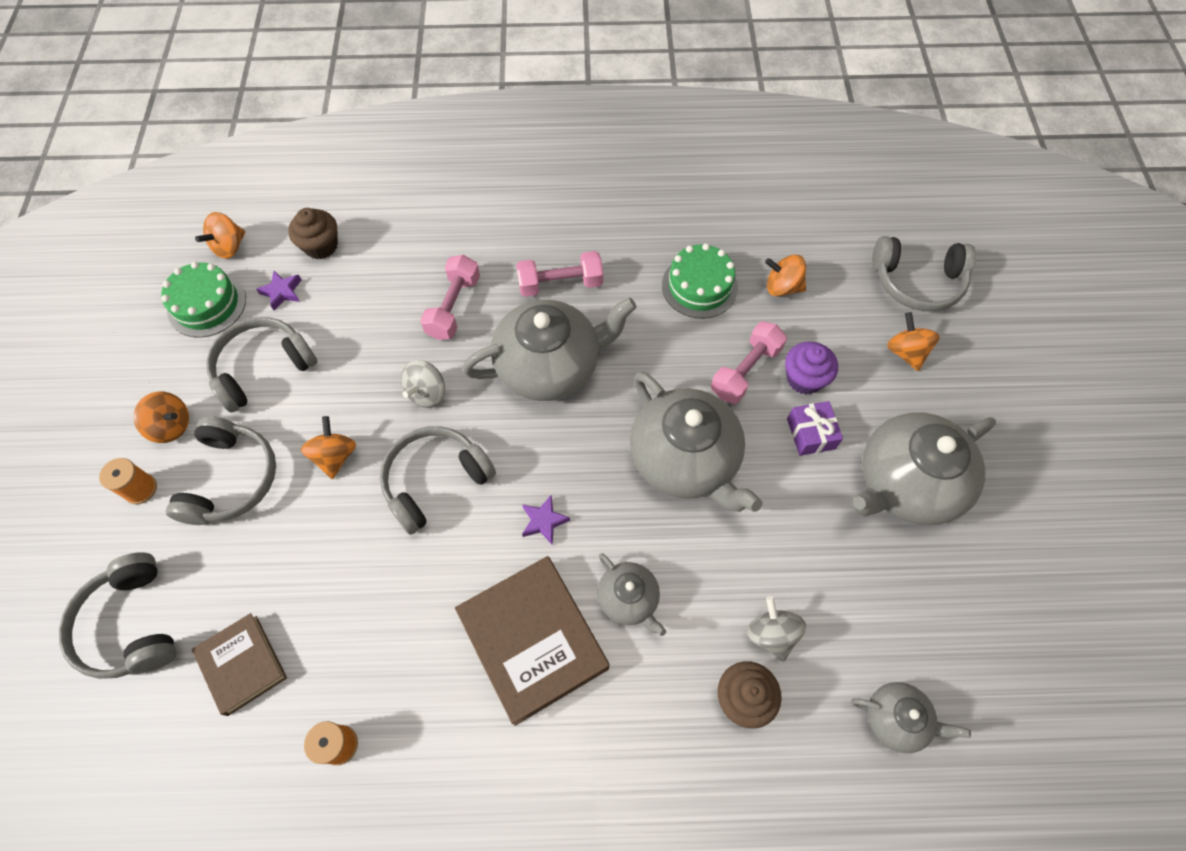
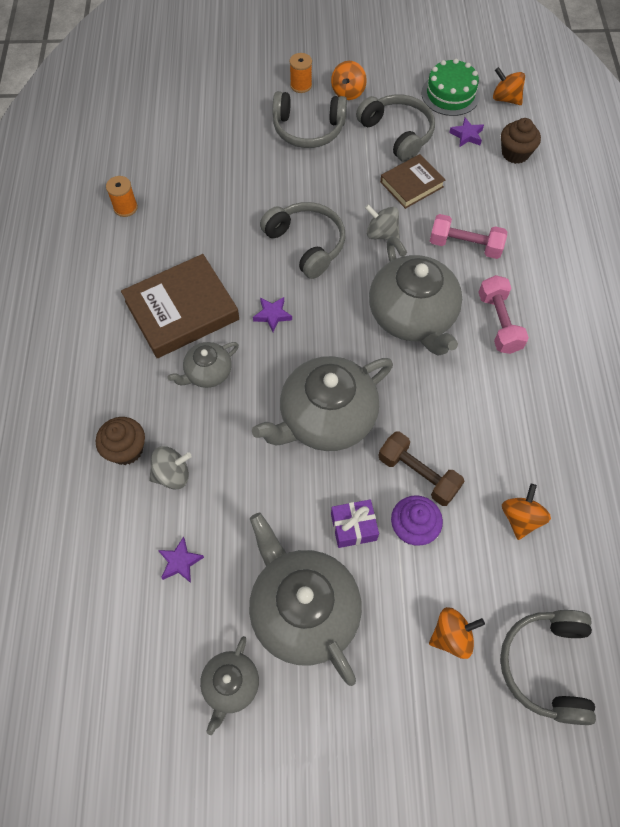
camera: 90 degrees right, 0 degrees up
grey headphones [59,552,176,679] -> none
brown book [192,613,287,716] -> brown book moved to [380,154,445,209]
orange spinning top [301,416,356,479] -> none
green cake [662,243,738,318] -> none
pink dumbbell [711,321,787,404] -> brown dumbbell [378,431,464,506]
grey teapot [851,682,971,753] -> grey teapot moved to [200,636,259,735]
none -> purple star [158,537,204,583]

